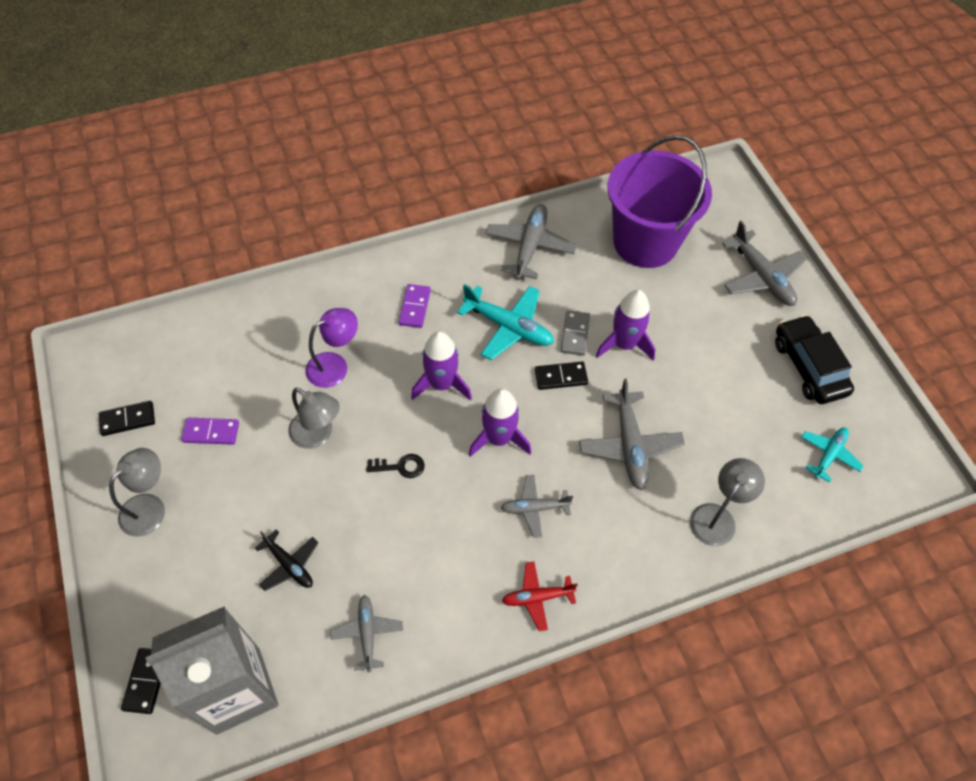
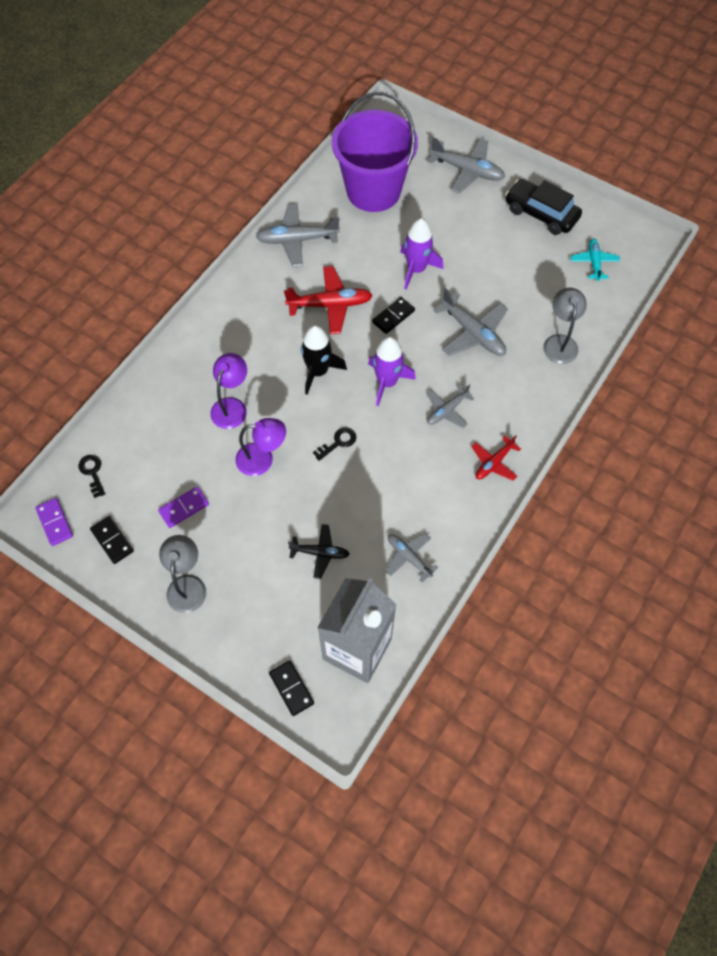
camera: 35 degrees left, 5 degrees up
black domino [99,401,155,436] -> black domino turned 75 degrees counterclockwise [90,516,134,564]
grey lamp [288,388,340,449] -> purple lamp [235,418,286,476]
purple domino [398,284,431,328] -> purple domino moved to [35,498,73,546]
purple rocket [411,331,472,401] -> black rocket [301,325,347,395]
turquoise plane [457,284,554,360] -> red plane [284,266,373,334]
grey plane [485,204,577,280] -> grey plane turned 75 degrees counterclockwise [256,204,340,267]
grey domino [561,310,590,356] -> none
none -> black key [78,455,105,498]

